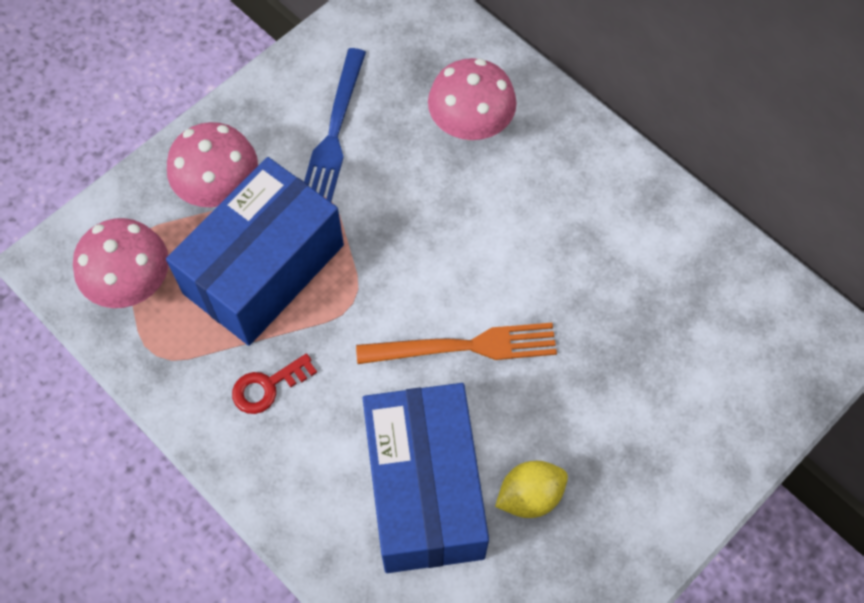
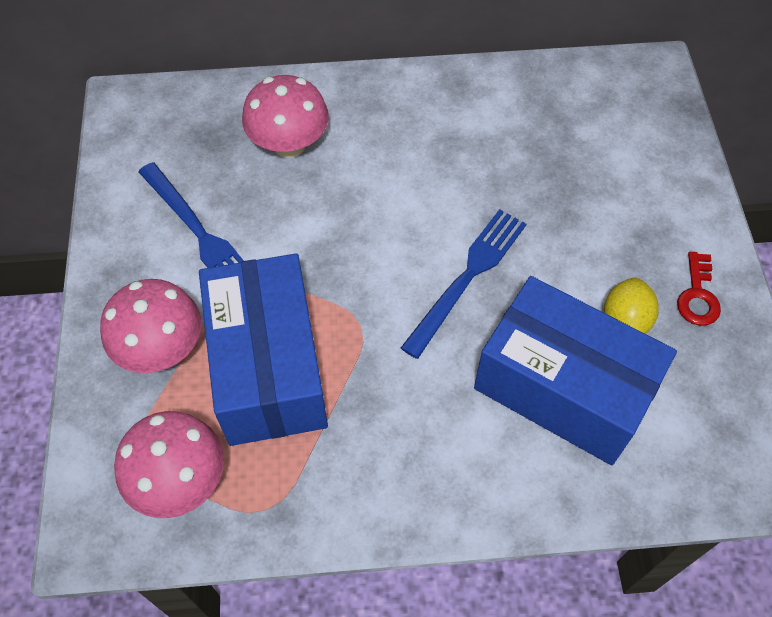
camera: 50 degrees left, 5 degrees down
red key [232,353,317,414] -> red key moved to [677,252,721,326]
orange fork [356,323,557,364] -> blue fork [401,209,526,359]

